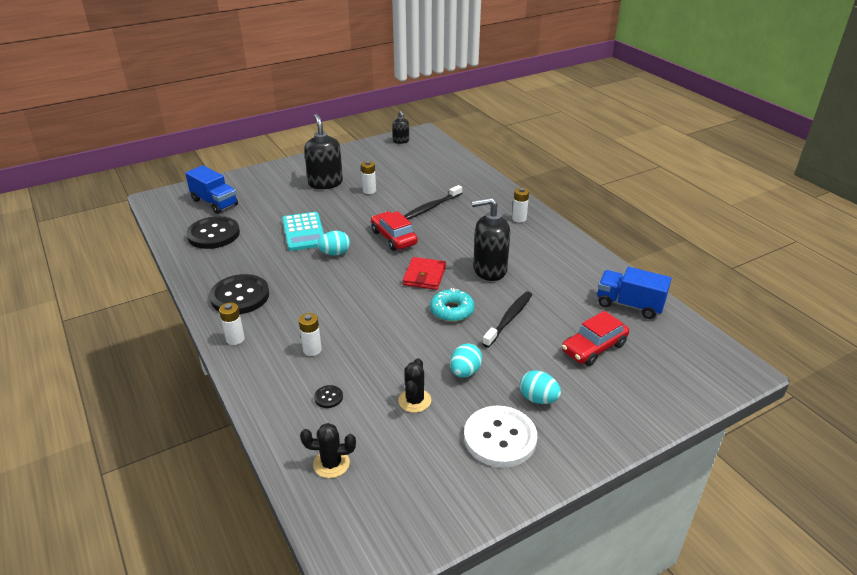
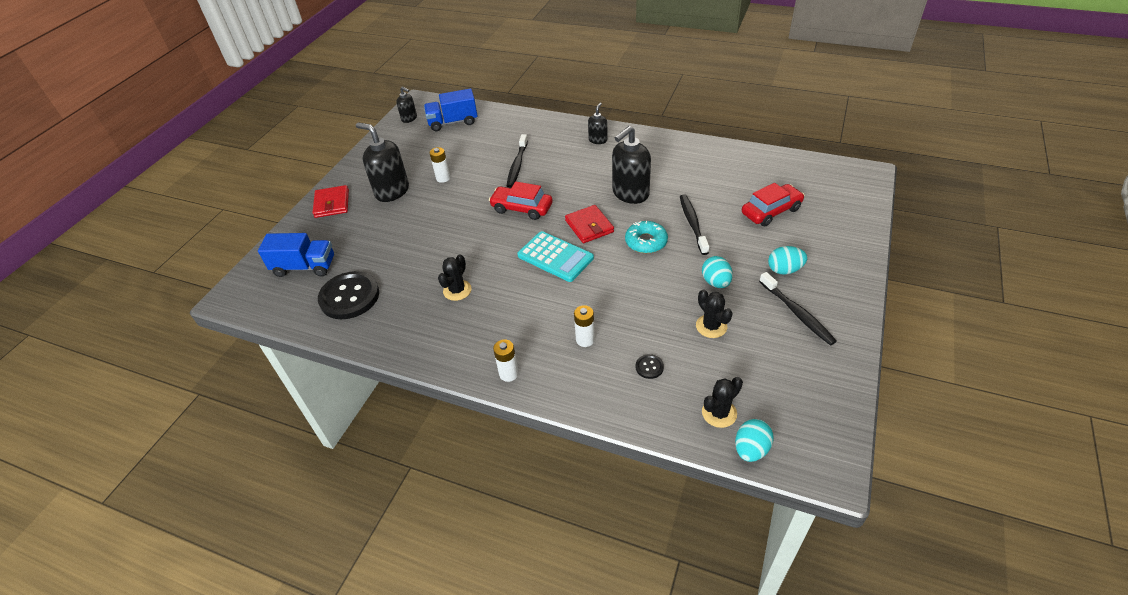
camera: 35 degrees left, 10 degrees up
black button [209,274,269,314] -> none
turquoise calculator [282,212,324,251] -> turquoise calculator moved to [517,231,594,282]
turquoise egg [317,231,350,255] -> turquoise egg moved to [735,419,774,462]
white button [464,406,537,468] -> black toothbrush [759,272,837,346]
white battery [512,188,529,223] -> black soap dispenser [588,103,608,144]
red car [562,311,629,366] -> red car turned 135 degrees counterclockwise [742,183,805,226]
blue truck [597,267,671,319] -> blue truck moved to [424,88,478,131]
none -> red wallet [313,185,349,218]
none -> black cactus [438,254,471,301]

